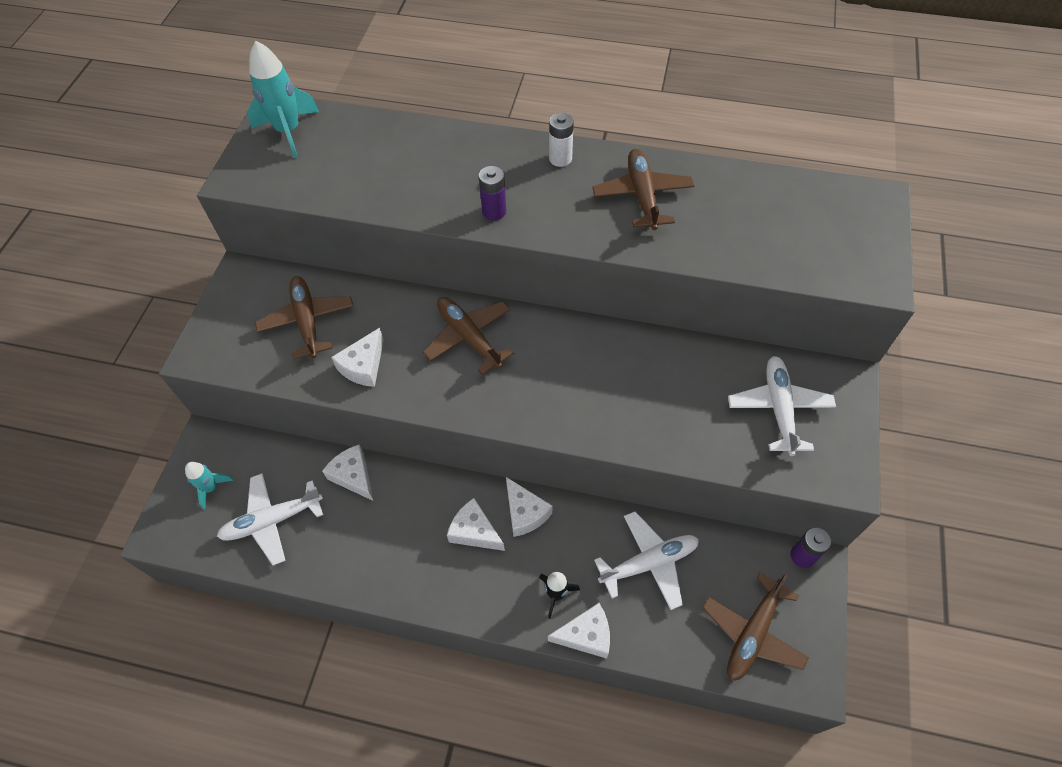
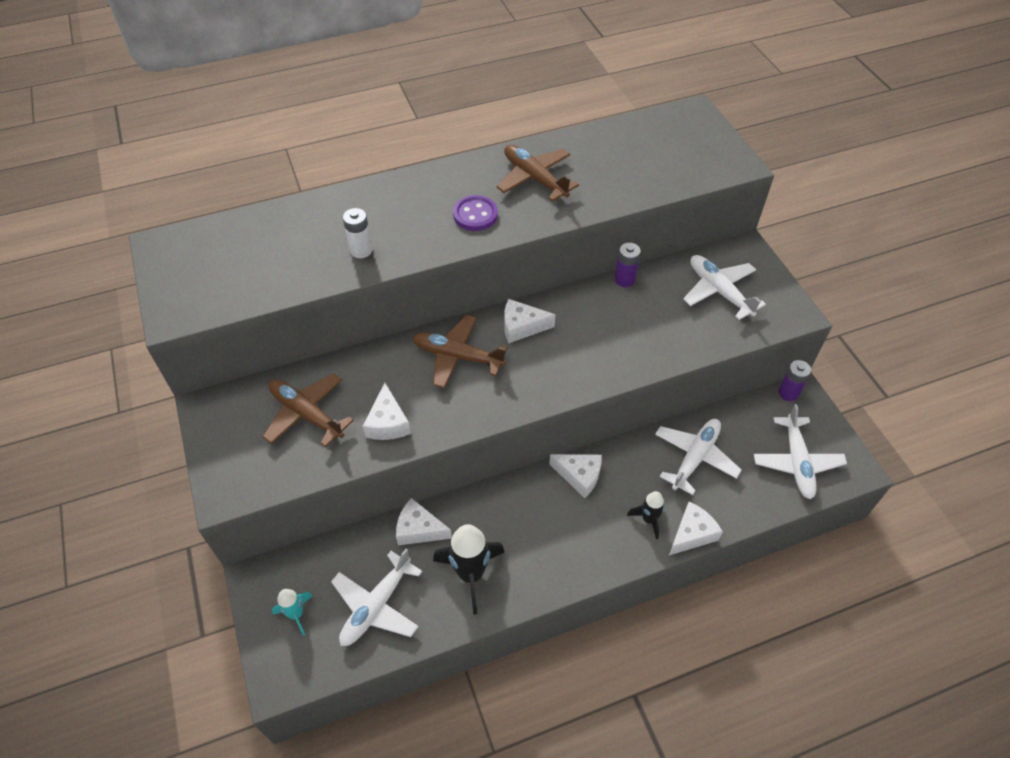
camera: 35 degrees left, 5 degrees down
turquoise rocket [247,41,319,158] -> none
white cheese [447,498,505,551] -> white cheese moved to [504,299,555,343]
purple battery [479,166,506,220] -> purple battery moved to [615,243,641,287]
white battery [549,113,574,167] -> white battery moved to [343,208,373,258]
brown plane [703,572,809,681] -> white plane [754,404,847,499]
none -> black rocket [433,524,505,615]
none -> purple button [453,195,498,231]

